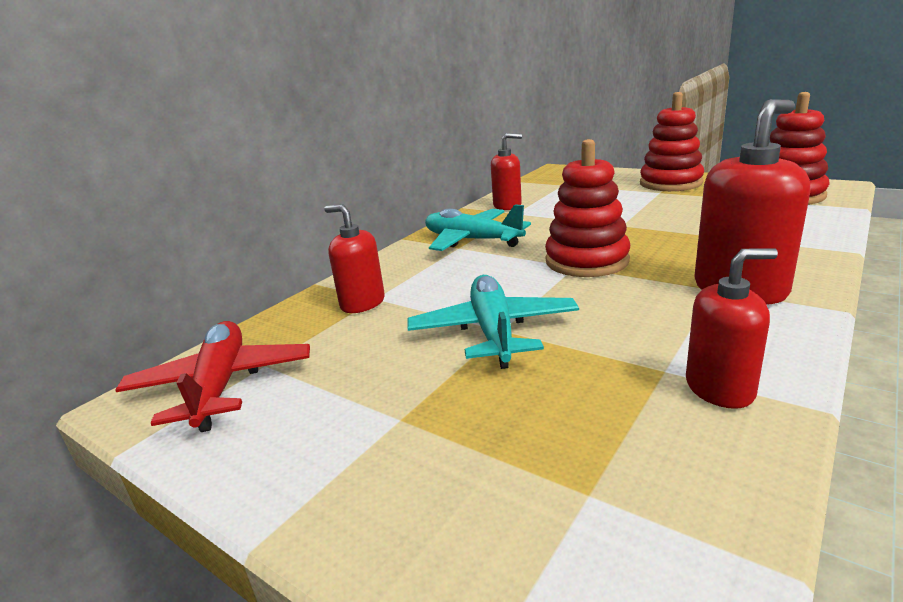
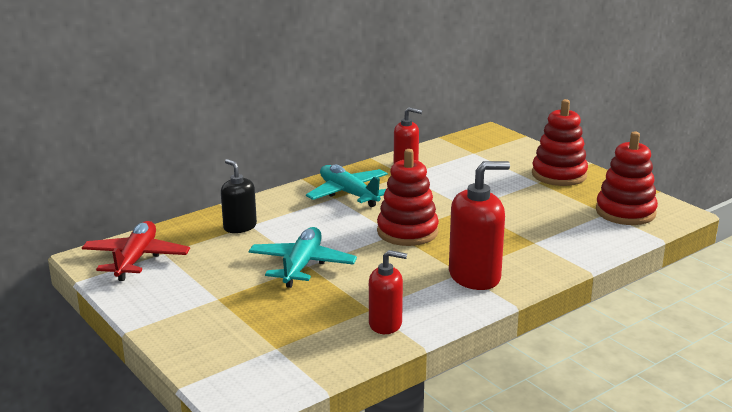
camera: 15 degrees right, 0 degrees up
red soap dispenser [324,204,385,313] -> black soap dispenser [221,159,257,233]

